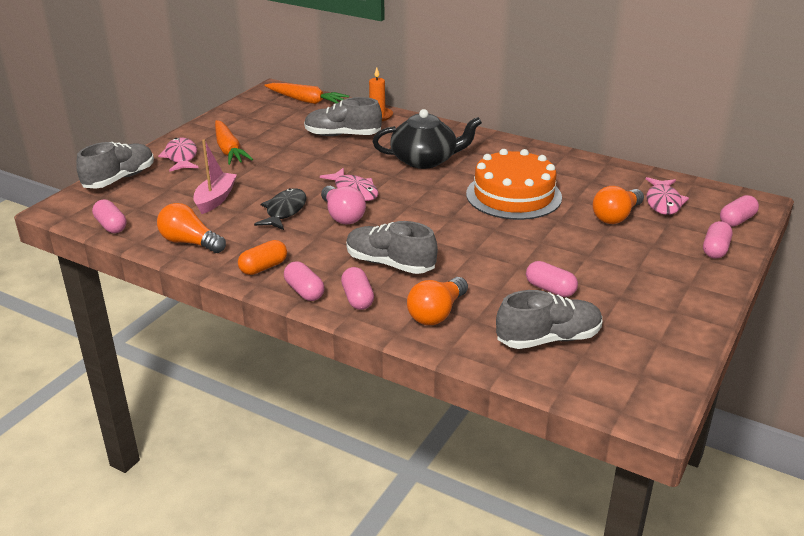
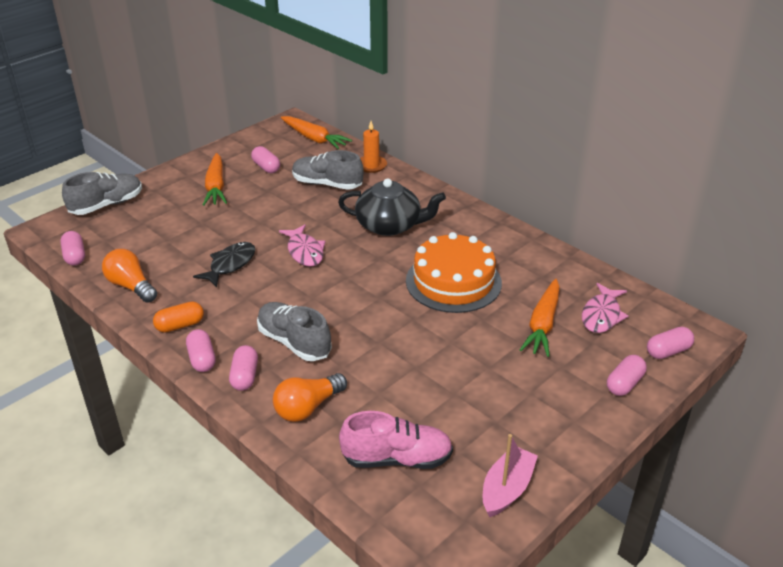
camera: 15 degrees right, 5 degrees up
pink fish [158,138,199,172] -> none
pink boat [193,139,237,214] -> pink boat moved to [483,434,538,517]
pink light bulb [321,186,366,225] -> none
grey shoe [496,290,603,349] -> pink shoe [339,411,453,469]
pink capsule [526,261,578,297] -> pink capsule moved to [251,146,280,173]
orange light bulb [593,186,644,224] -> orange carrot [520,279,560,357]

